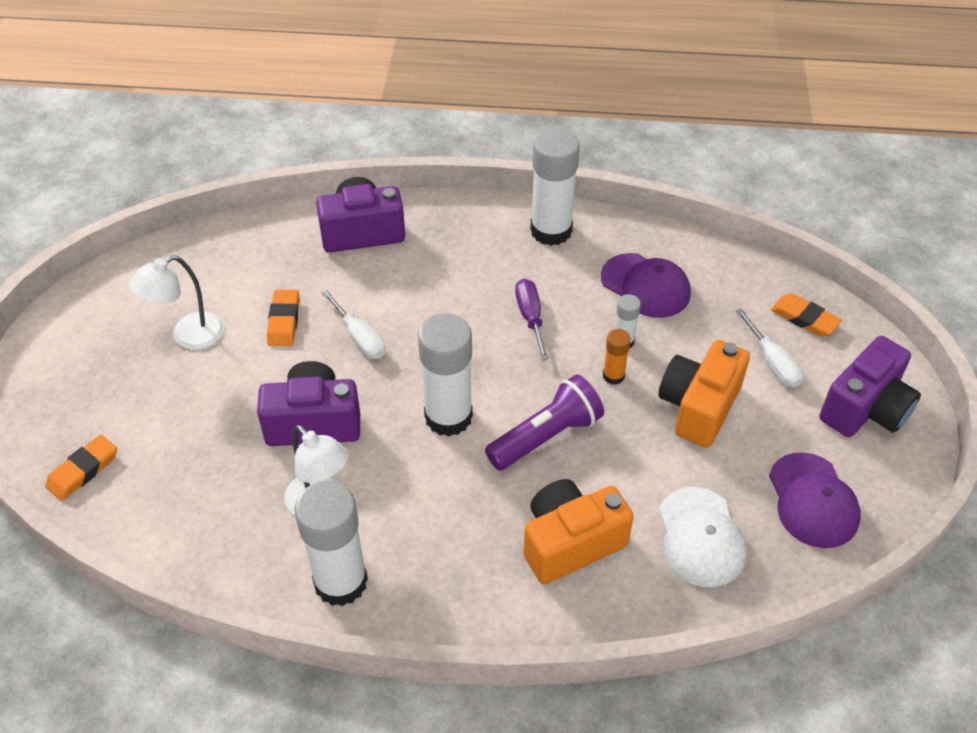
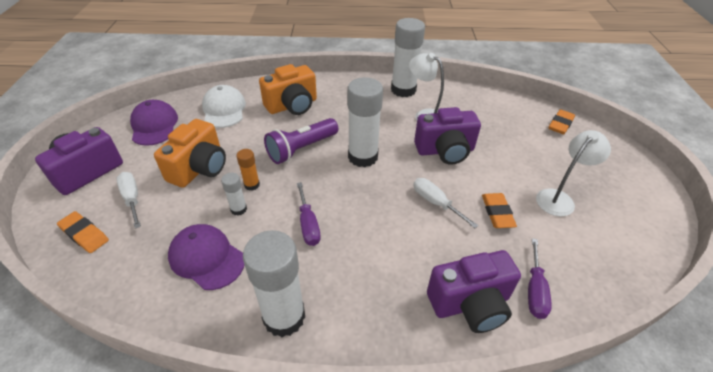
camera: 175 degrees right, 5 degrees down
none -> purple screwdriver [528,238,552,319]

